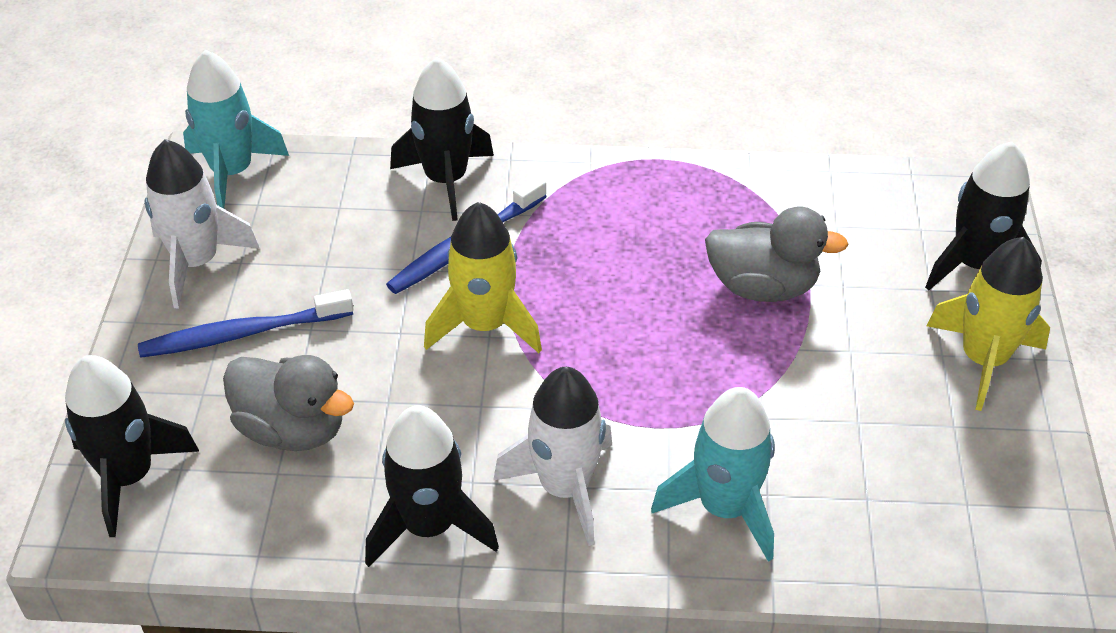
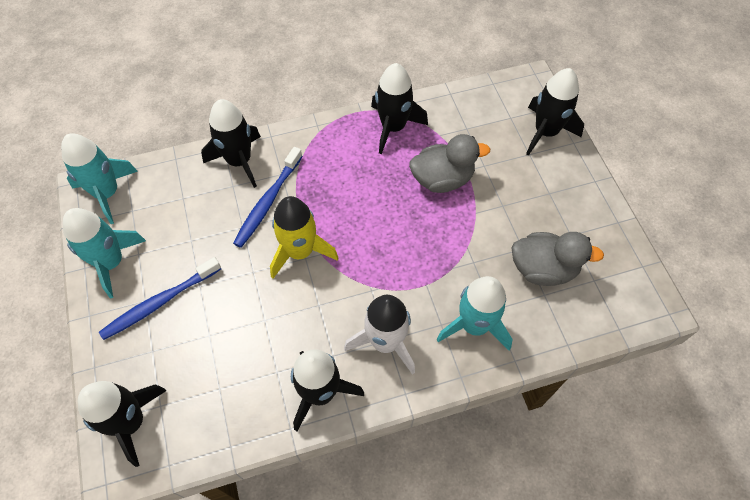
camera: 20 degrees left, 15 degrees up
white rocket [145,139,259,309] -> turquoise rocket [63,208,146,298]
grey duck [223,355,354,451] -> grey duck moved to [512,232,604,286]
yellow rocket [927,237,1050,411] -> none
none -> black rocket [371,63,428,154]

